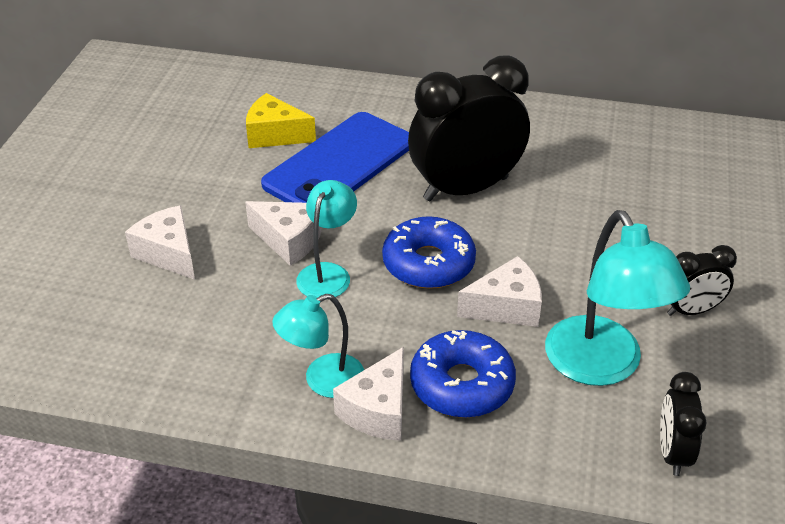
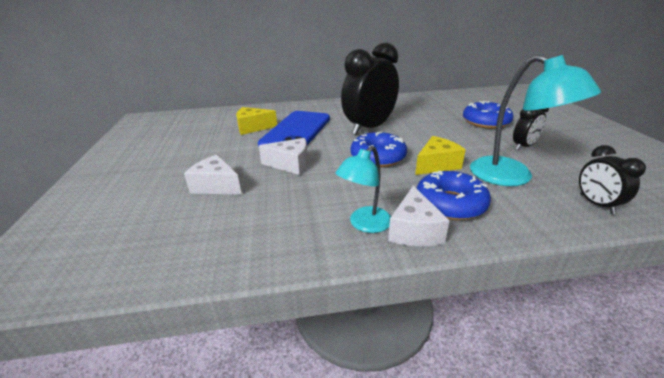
camera: 20 degrees left, 10 degrees down
turquoise lamp [296,180,357,300] -> none
white cheese [457,256,542,327] -> yellow cheese [415,136,465,175]
none -> blue donut [463,101,513,129]

